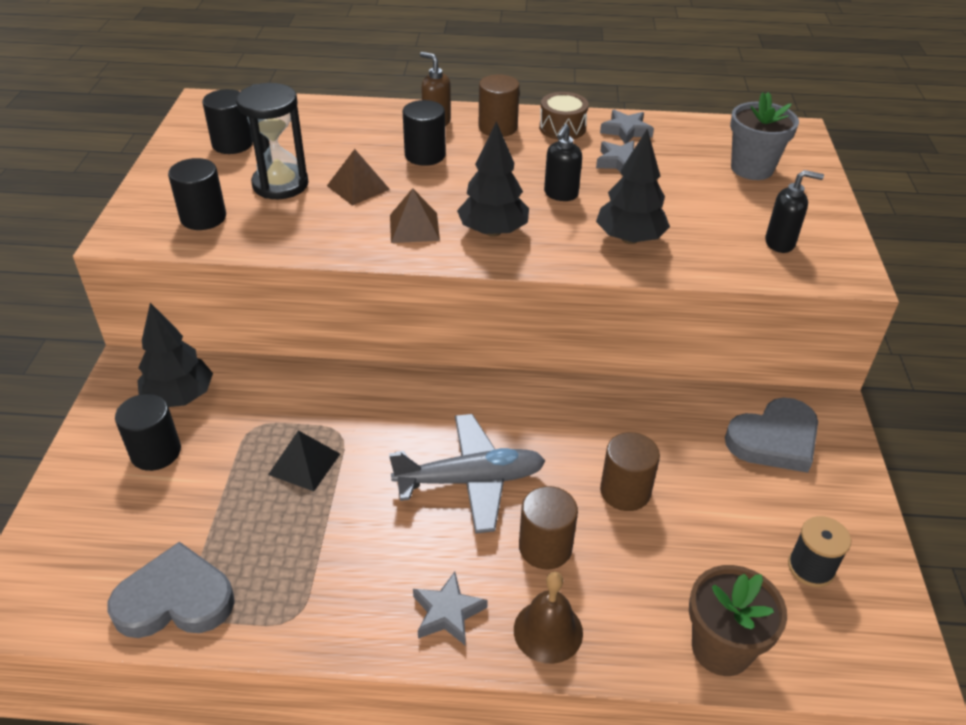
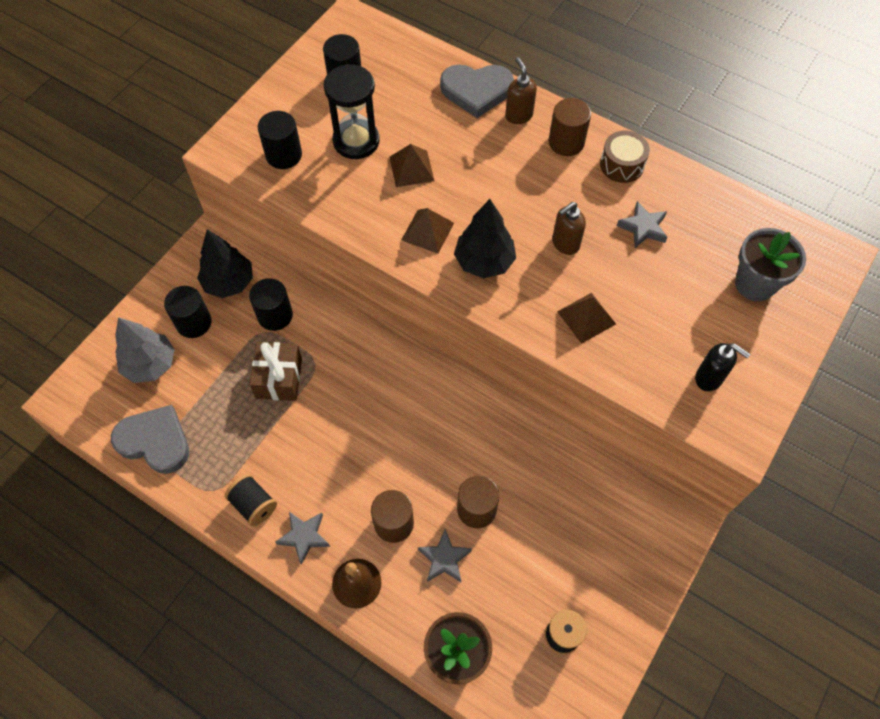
camera: 30 degrees right, 20 degrees up
black pyramid [268,430,340,491] -> brown gift [250,342,302,401]
grey plane [389,414,545,534] -> none
black cylinder [403,100,446,166] -> black cylinder moved to [249,278,293,331]
black soap dispenser [544,124,582,201] -> brown soap dispenser [552,202,586,255]
black tree [596,129,670,244] -> brown pyramid [557,293,616,344]
grey star [600,110,654,144] -> grey star moved to [418,529,472,582]
grey heart [725,398,818,473] -> grey heart moved to [440,64,514,118]
none -> grey tree [115,317,175,383]
none -> black spool [225,474,277,526]

